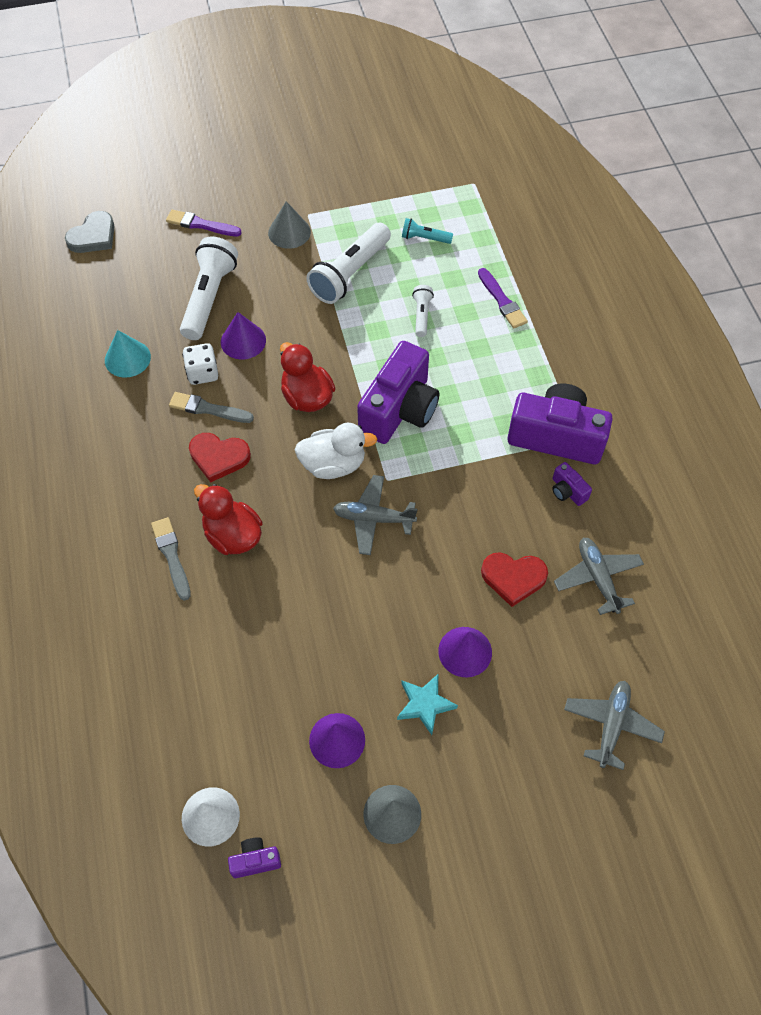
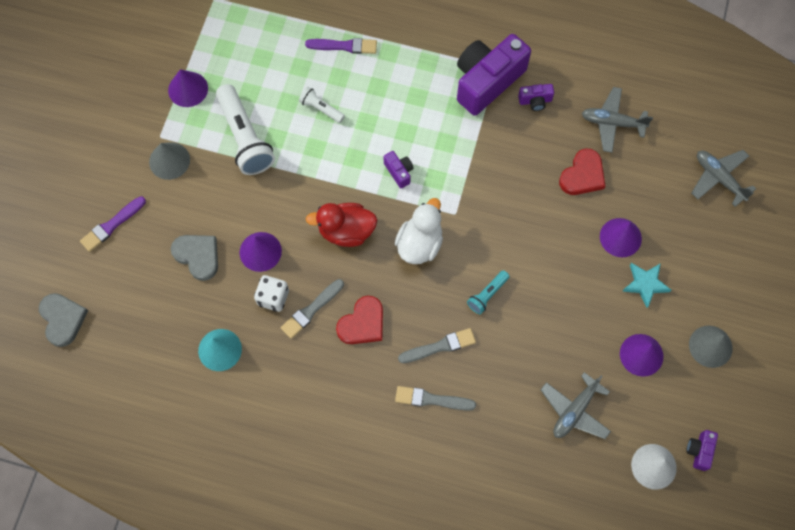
camera: 60 degrees left, 10 degrees up
white flashlight [180,237,238,340] -> grey heart [171,235,218,281]
red duck [194,484,262,555] -> grey brush [398,328,476,363]
grey plane [333,475,417,555] -> grey plane moved to [541,372,611,439]
purple camera [357,341,439,444] -> purple camera [384,151,414,188], size x0.42
turquoise flashlight [402,218,453,244] -> turquoise flashlight moved to [467,270,510,314]
none -> purple cone [168,69,208,107]

